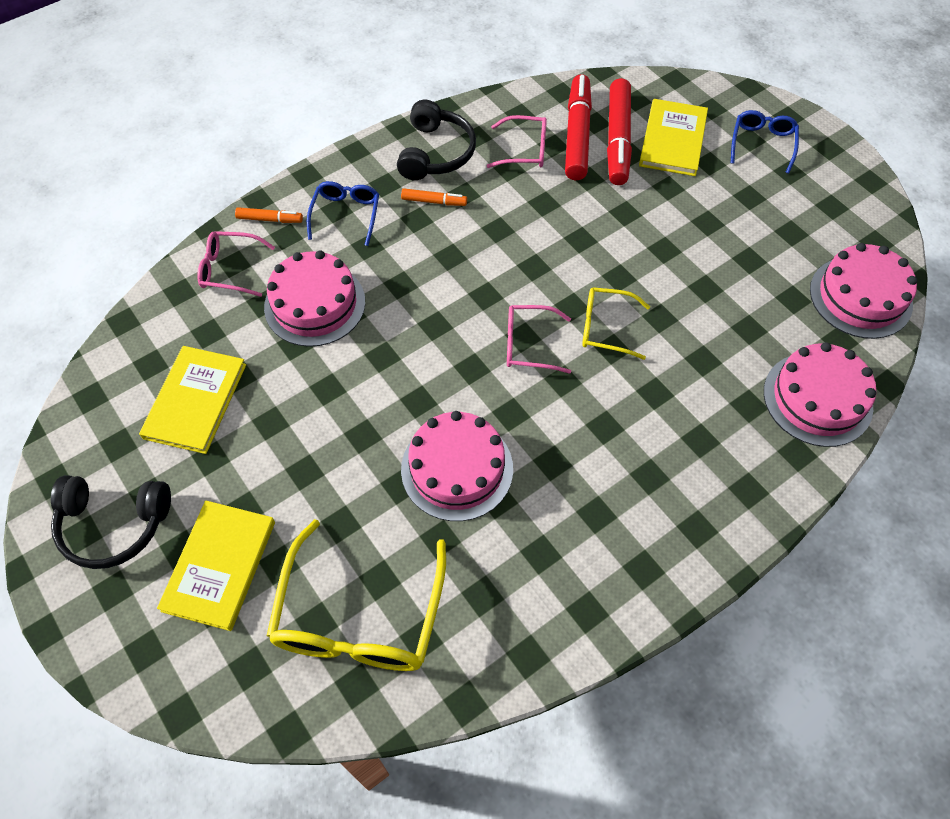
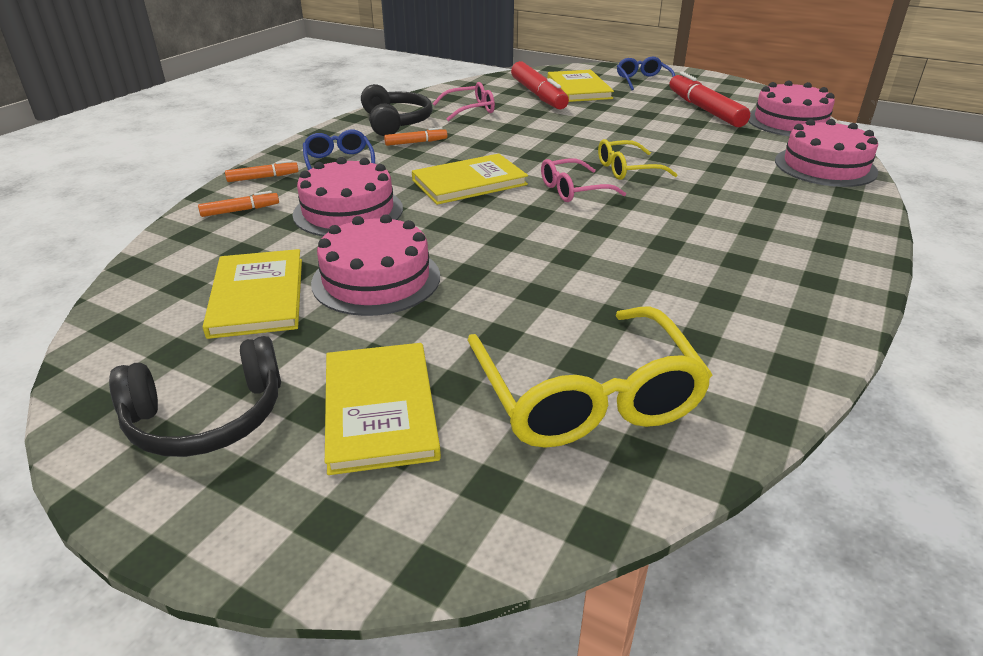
camera: 25 degrees left, 25 degrees down
pink glasses [197,231,275,297] -> orange marker [198,191,279,217]
pink cake [401,411,513,521] -> pink cake moved to [311,214,440,316]
red marker [565,74,592,180] -> red marker moved to [669,72,750,127]
none -> yellow book [412,154,528,205]

